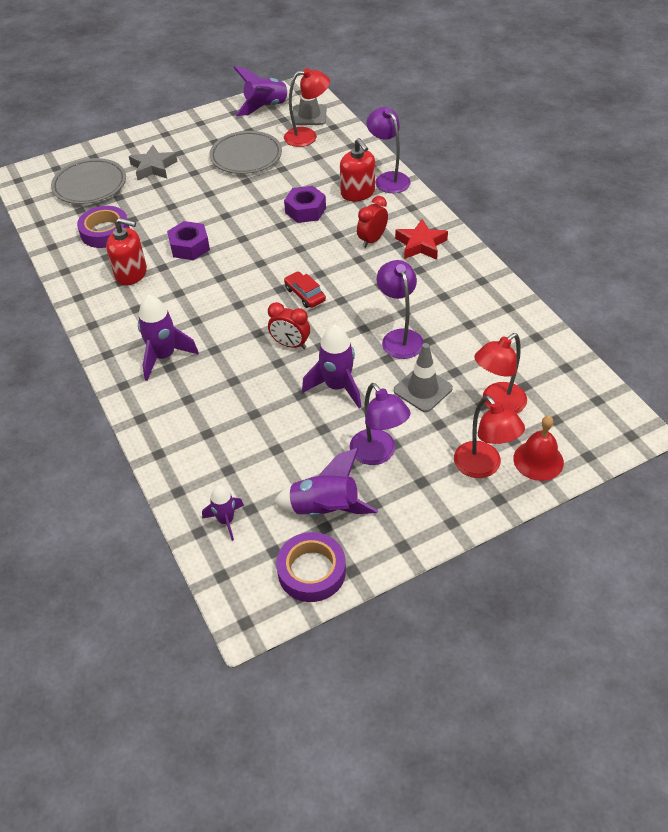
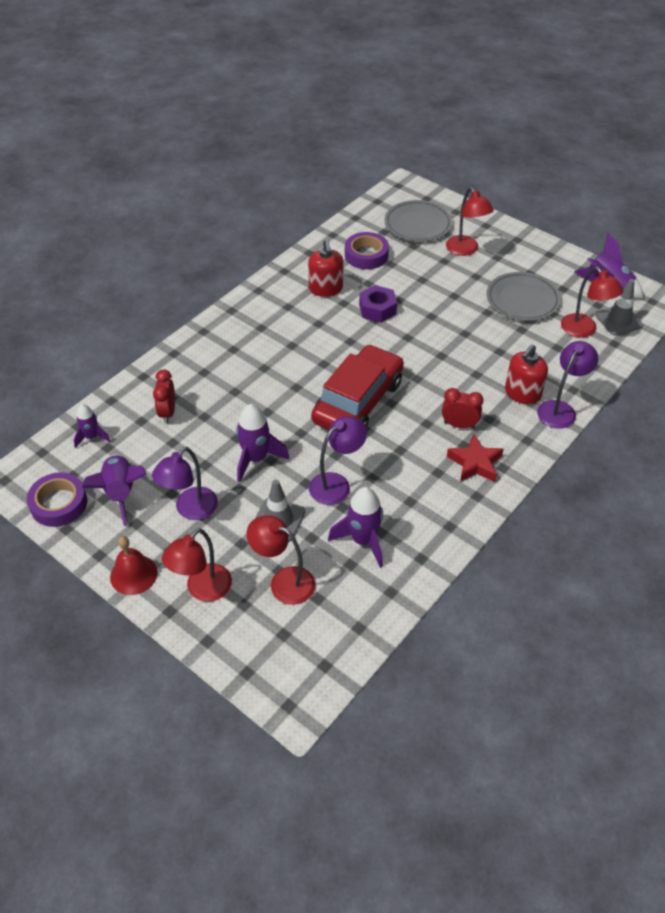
camera: 65 degrees right, 0 degrees up
grey star [129,145,178,180] -> red lamp [446,187,494,256]
purple rocket [138,294,199,381] -> purple rocket moved to [328,487,383,568]
red clock [268,302,310,349] -> red clock moved to [153,370,175,423]
purple nut [284,186,326,223] -> none
red car [284,271,326,308] -> red car [311,344,404,430], size x2.45
red bell [513,416,564,481] -> red bell moved to [110,536,158,595]

